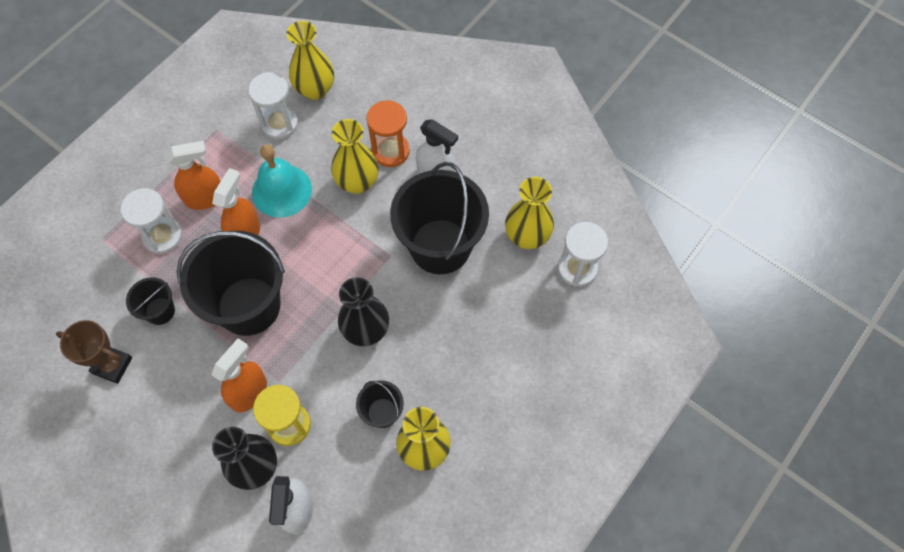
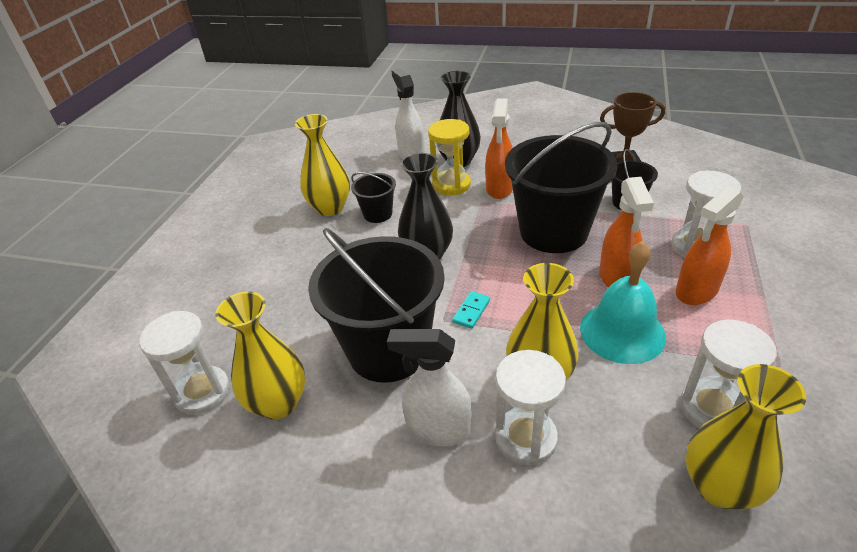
camera: 160 degrees right, 25 degrees down
orange hourglass [366,100,410,167] -> white hourglass [495,350,566,466]
none -> turquoise domino [452,291,490,329]

